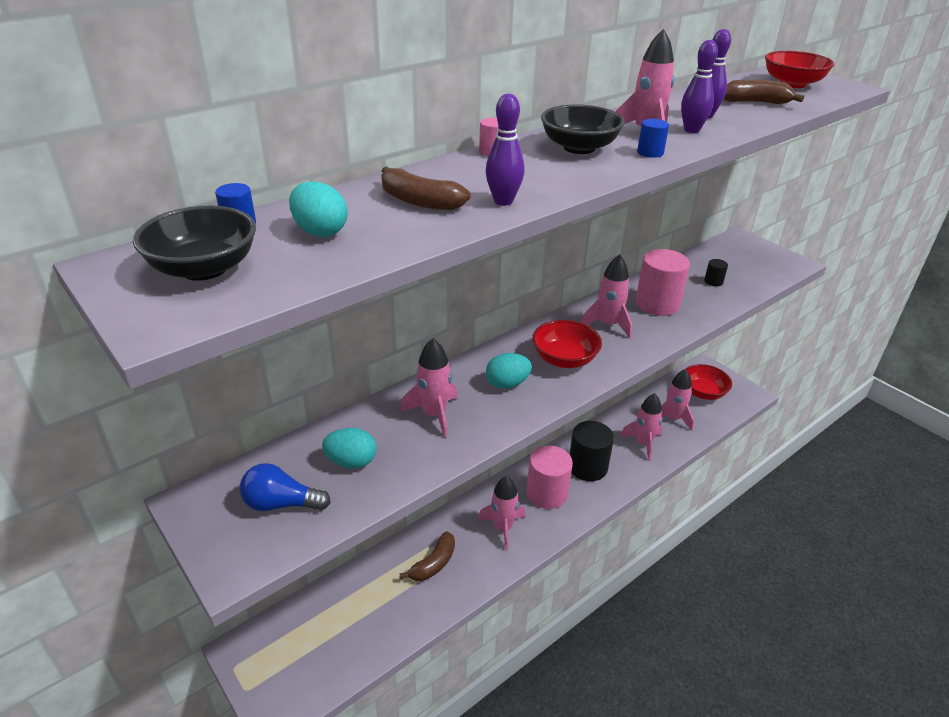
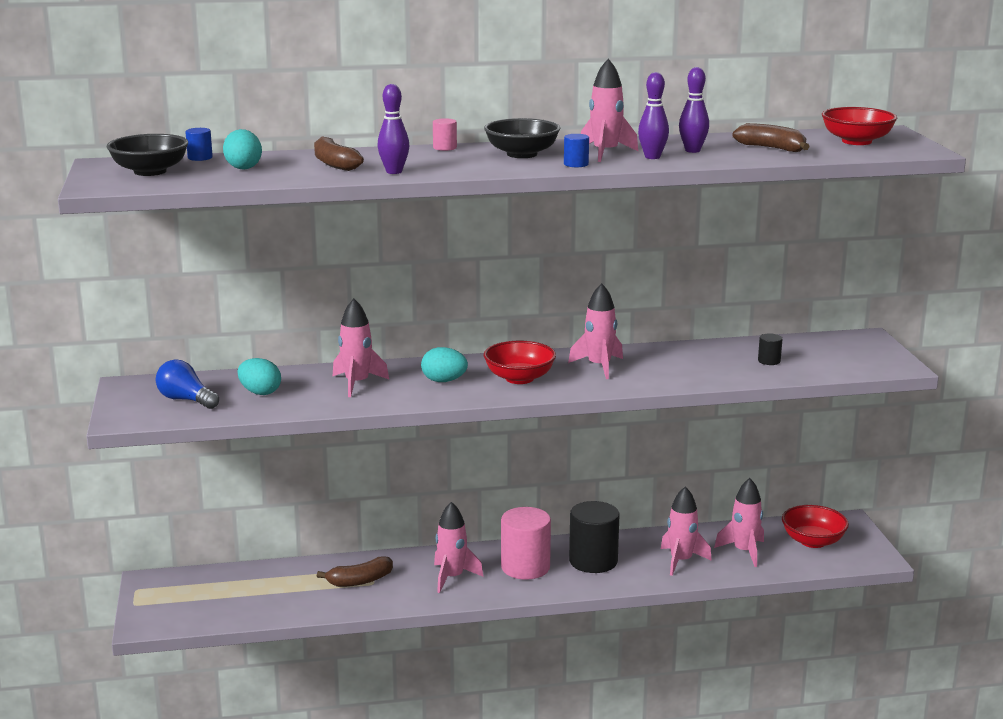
camera: 30 degrees right, 15 degrees down
pink cylinder [636,249,690,316] -> none

